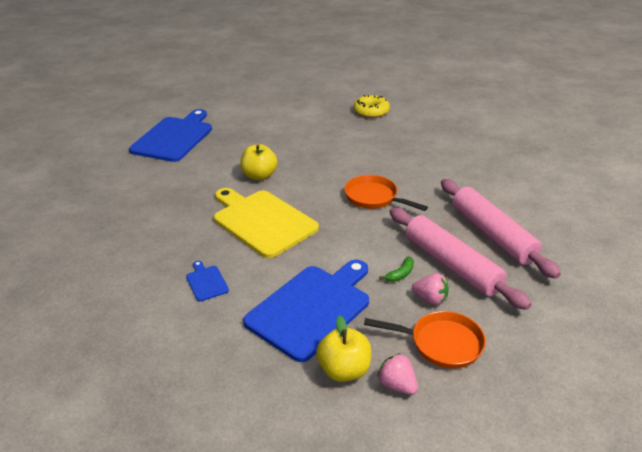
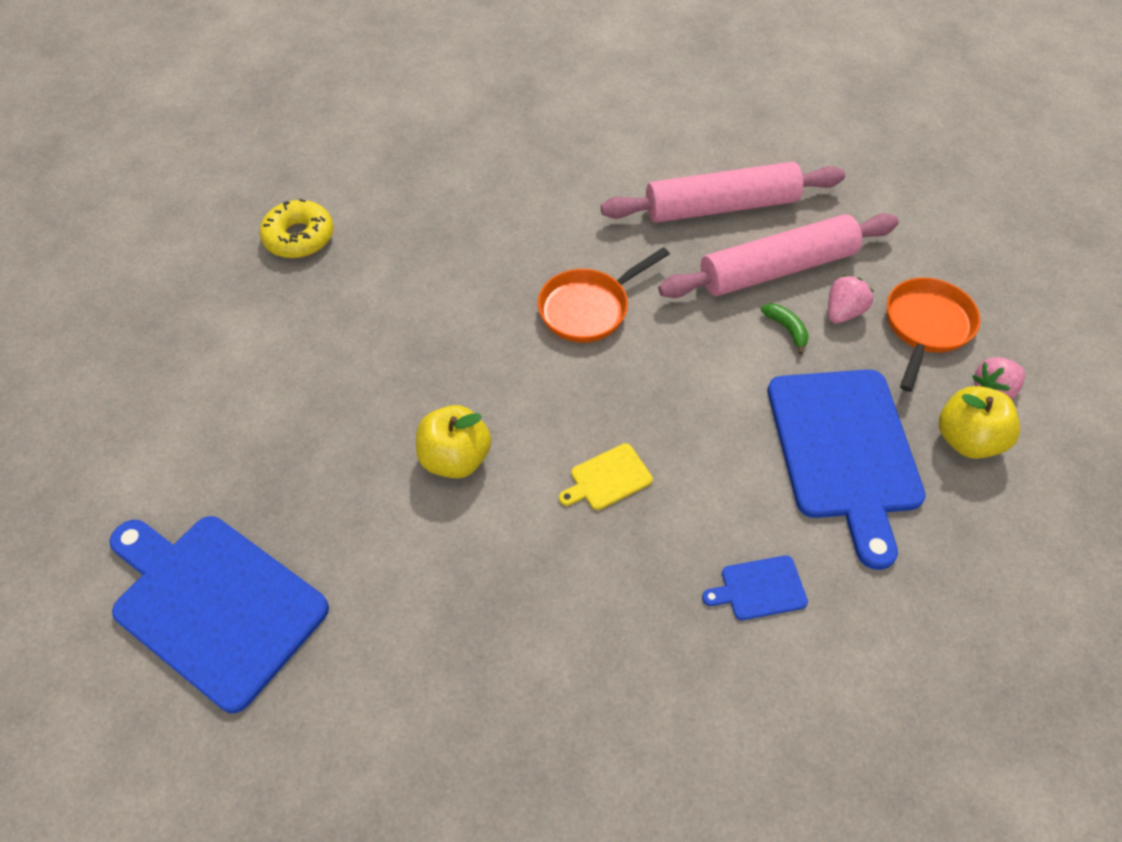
camera: 75 degrees left, 20 degrees up
yellow cutting board [214,188,319,258] -> yellow cutting board [559,443,653,510], size x0.42
blue cutting board [243,260,369,362] -> blue cutting board turned 150 degrees counterclockwise [768,369,926,570]

